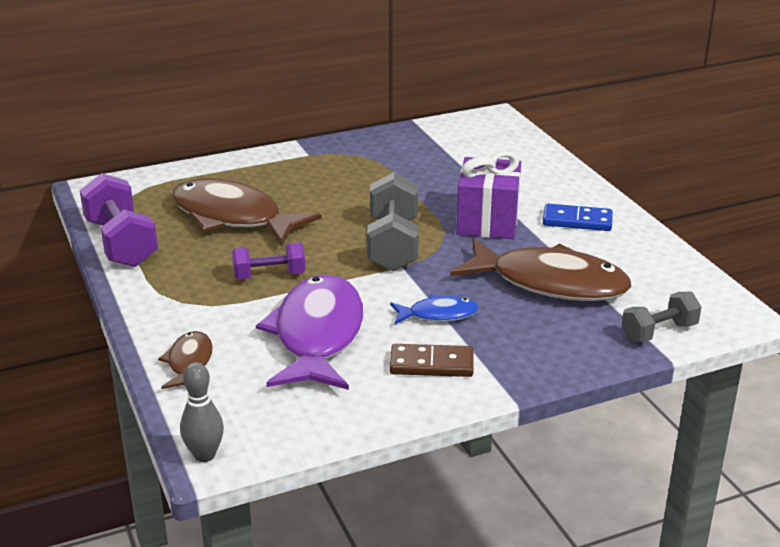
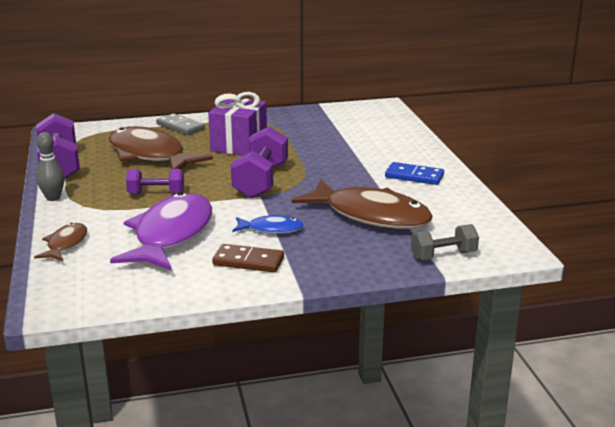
camera: 10 degrees right, 5 degrees down
grey bowling pin [180,362,224,462] -> grey bowling pin moved to [36,132,64,201]
grey dumbbell [367,172,419,271] -> purple dumbbell [231,126,288,198]
purple gift [456,151,521,239] -> purple gift moved to [208,92,267,156]
none -> grey domino [156,113,205,135]

